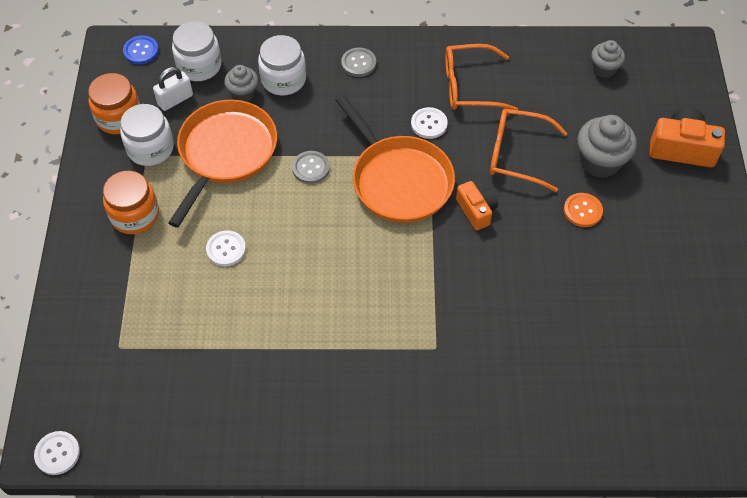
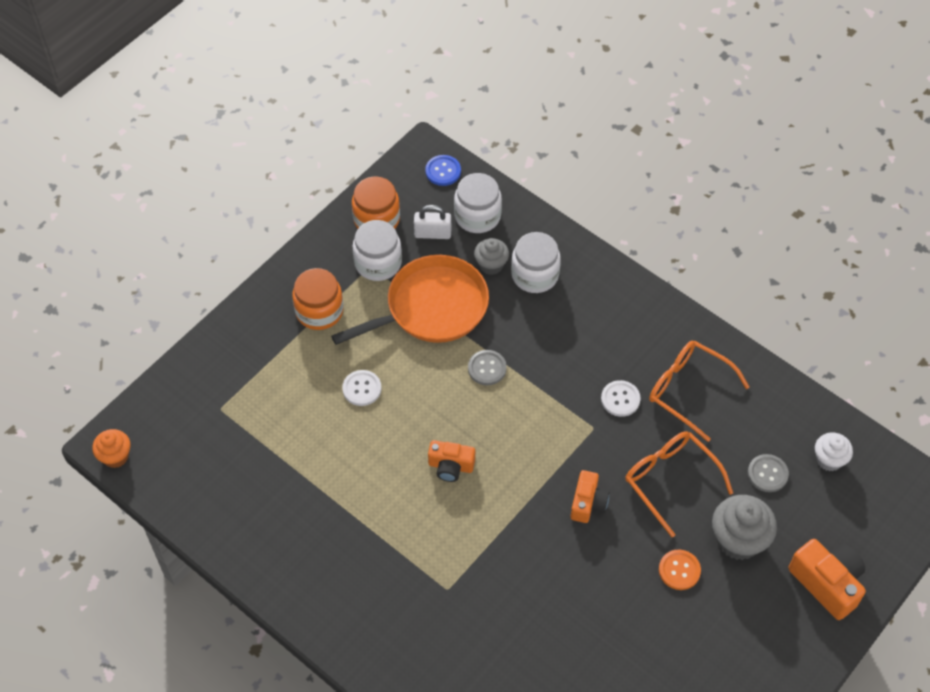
camera: 40 degrees right, 0 degrees up
white button [34,431,80,475] -> orange cupcake [92,429,131,468]
orange pan [335,95,455,223] -> none
grey button [341,47,376,77] -> grey button moved to [748,454,789,492]
grey cupcake [591,40,625,78] -> white cupcake [815,432,853,471]
none -> orange camera [428,440,475,482]

